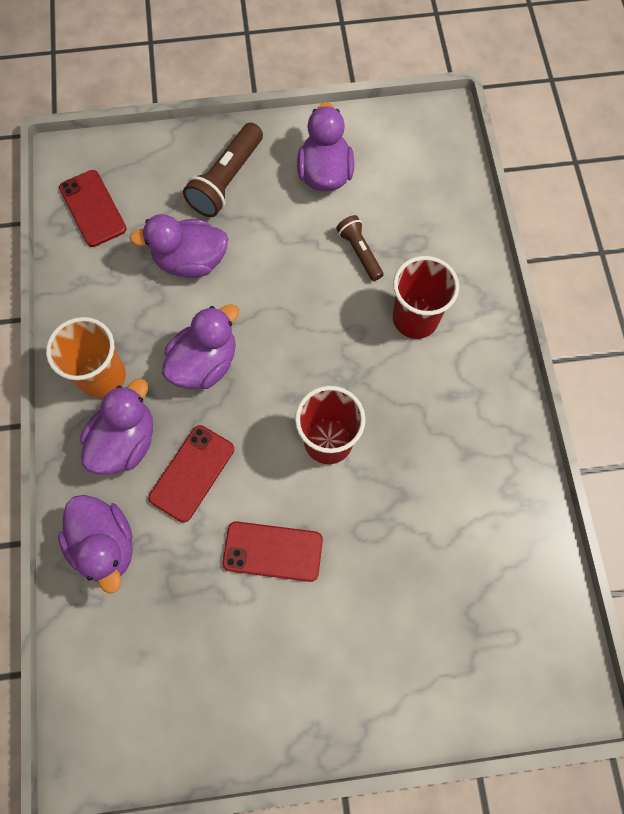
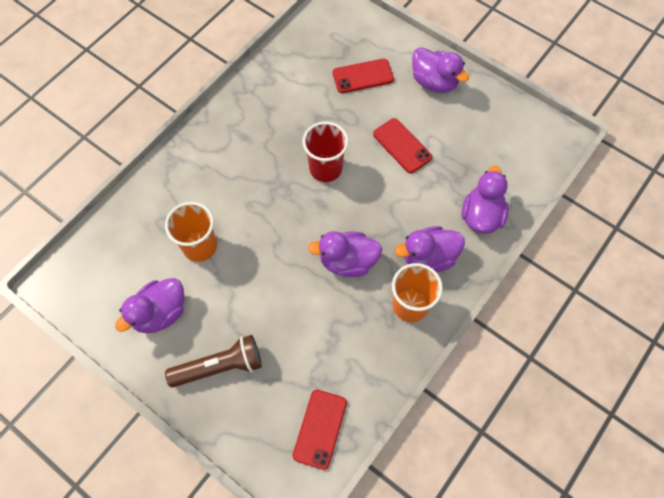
camera: 135 degrees left, 5 degrees down
purple duck [130,214,228,278] -> purple duck moved to [412,47,469,93]
red phone [148,425,234,523] -> red phone moved to [333,59,394,93]
brown flashlight [336,215,384,281] -> orange cup [165,202,217,262]
red cup [393,256,459,339] -> none

